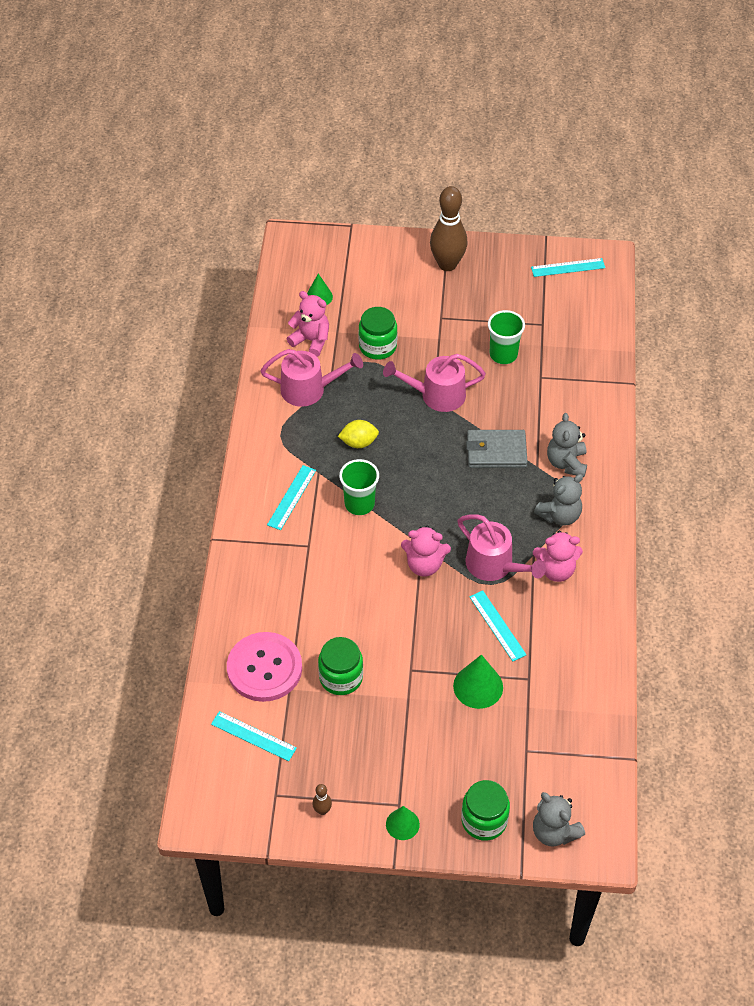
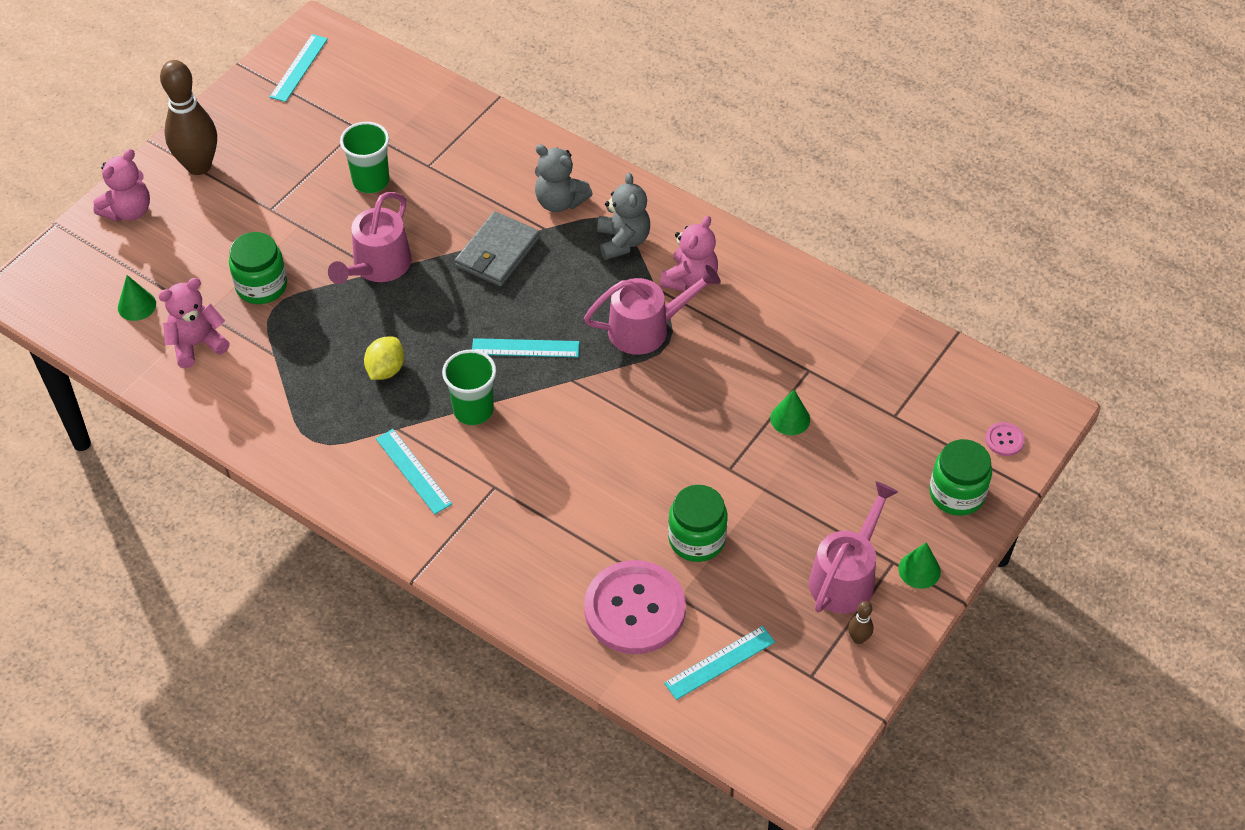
camera: 60 degrees left, 0 degrees up
pink watering can [261,349,363,407] -> pink watering can moved to [809,481,898,613]
pink teddy bear [401,525,451,576] -> pink teddy bear moved to [93,149,150,222]
green cone [453,655,503,709] -> green cone [770,389,810,435], size x0.64
turquoise ruler [469,590,527,661] -> turquoise ruler moved to [472,338,579,357]
grey teddy bear [533,792,585,847] -> pink button [985,422,1025,456]

